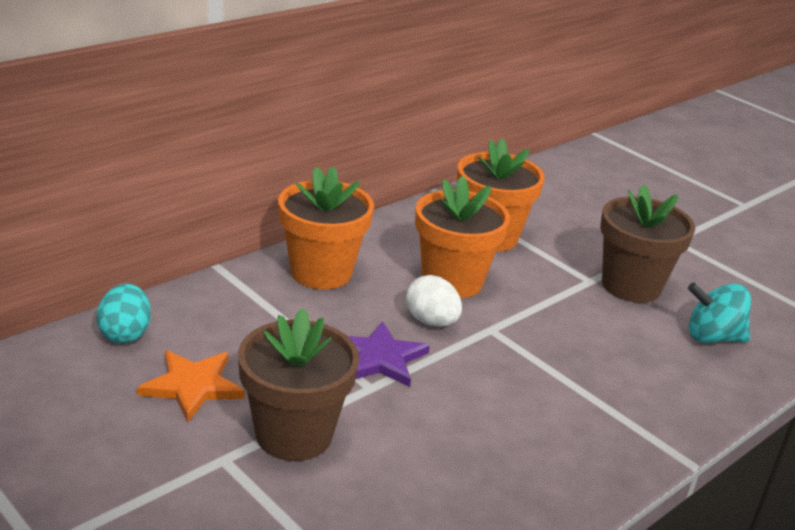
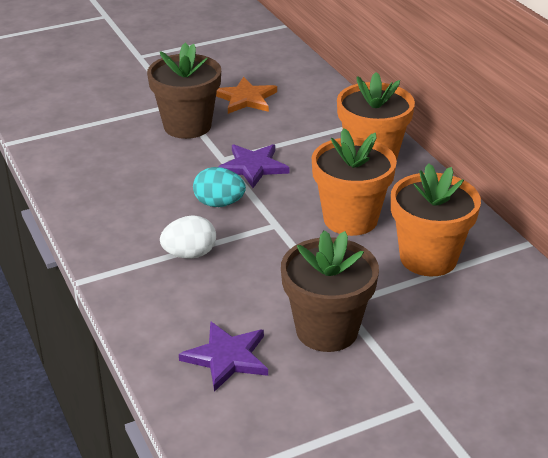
camera: 110 degrees right, 5 degrees up
turquoise egg [97,283,151,344] -> turquoise egg moved to [193,167,246,207]
white egg [406,275,462,327] -> white egg moved to [160,215,216,259]
turquoise spinning top [688,282,751,343] -> purple star [179,321,268,392]

